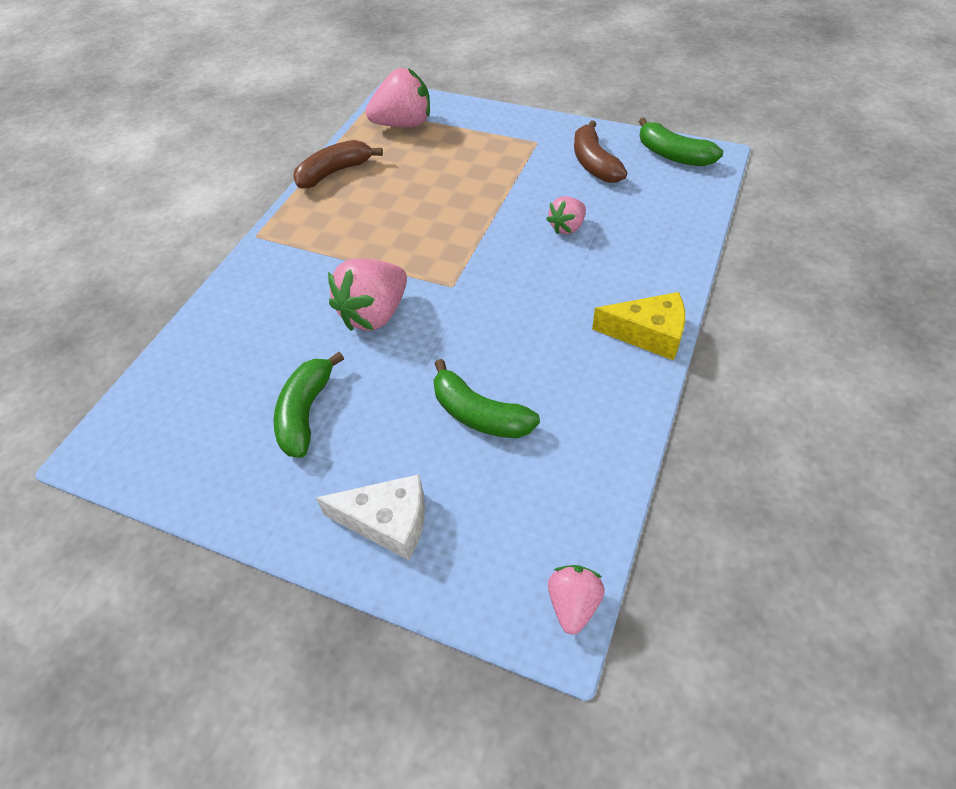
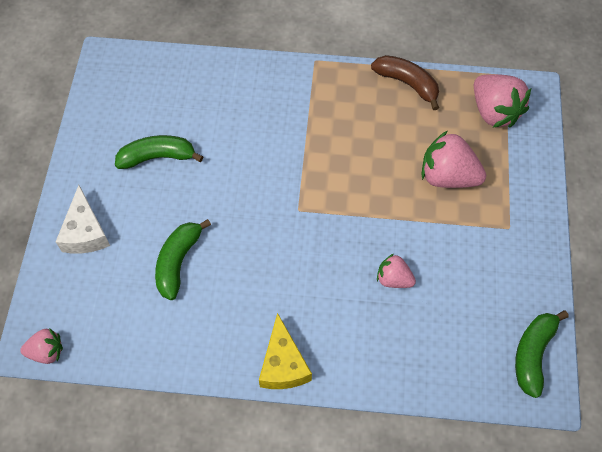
camera: 70 degrees right, 10 degrees up
pink strawberry [328,258,407,331] -> pink strawberry moved to [422,130,486,188]
brown banana [574,120,627,183] -> none

